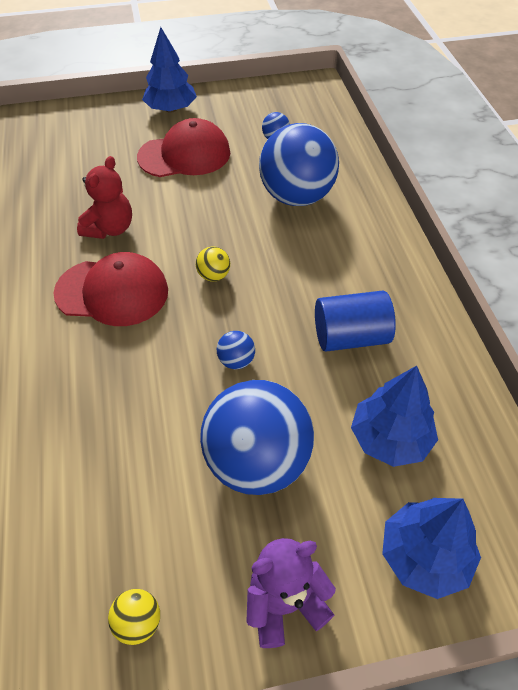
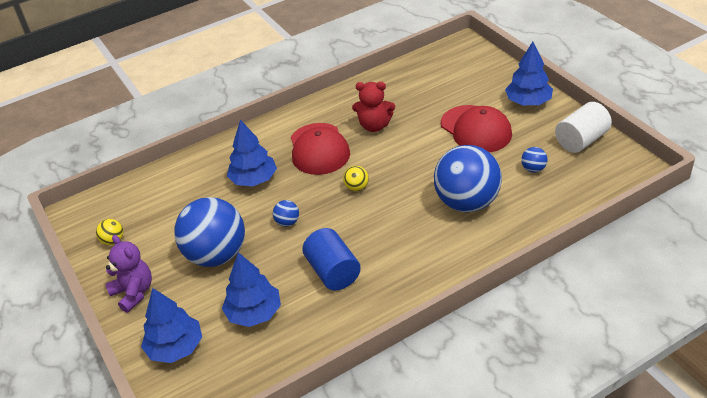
camera: 75 degrees right, 10 degrees down
none -> blue tree [227,120,277,186]
none -> white cylinder [555,102,612,153]

